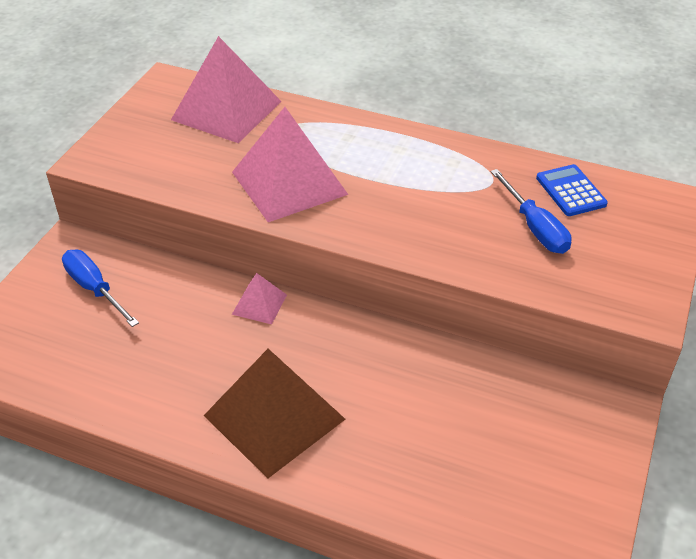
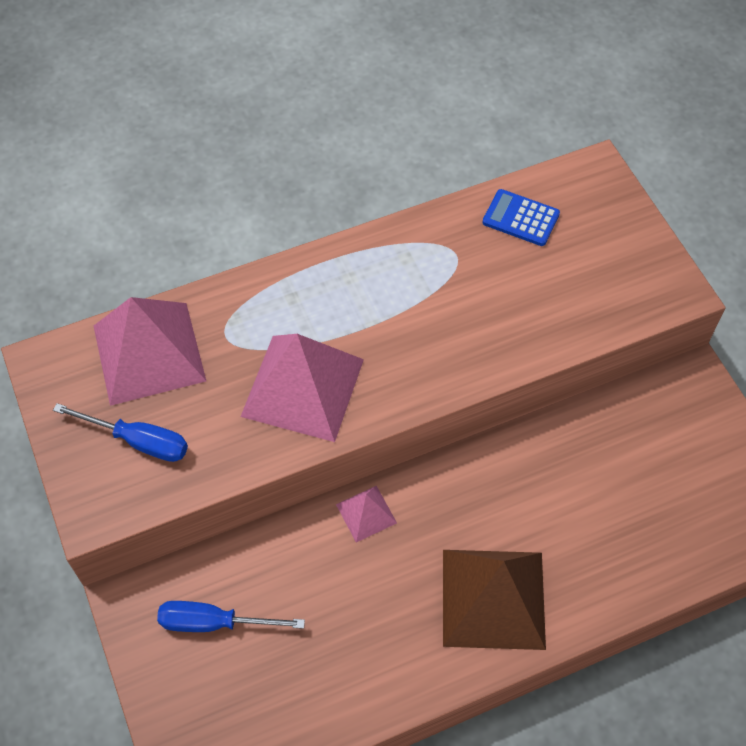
camera: 45 degrees left, 15 degrees up
blue screwdriver [491,169,572,254] -> blue screwdriver moved to [53,403,188,462]

